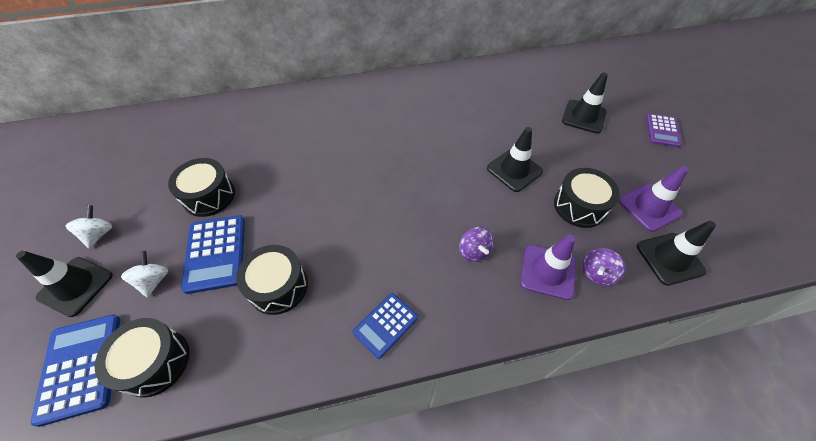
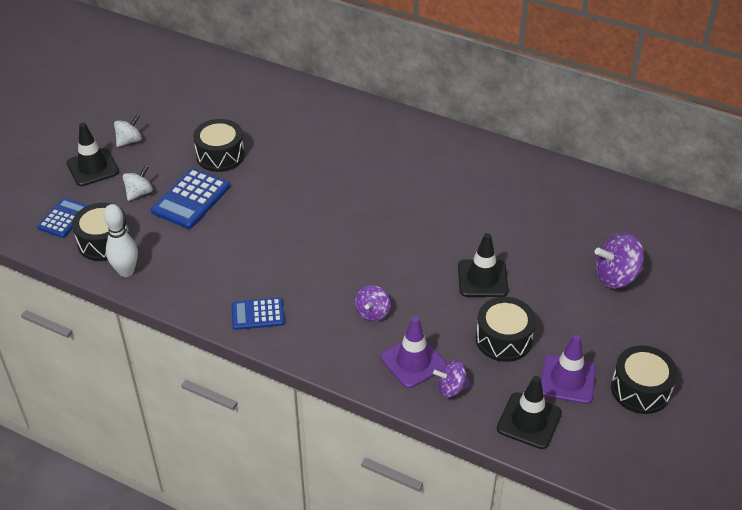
camera: 40 degrees right, 10 degrees down
blue calculator [31,315,120,427] -> blue calculator [37,198,88,238], size x0.65
black drum [236,245,308,315] -> black drum moved to [611,346,677,414]
black traffic cone [562,72,608,134] -> purple spinning top [595,233,644,288]
purple calculator [646,114,682,147] -> none
none -> white bowling pin [103,204,138,277]

